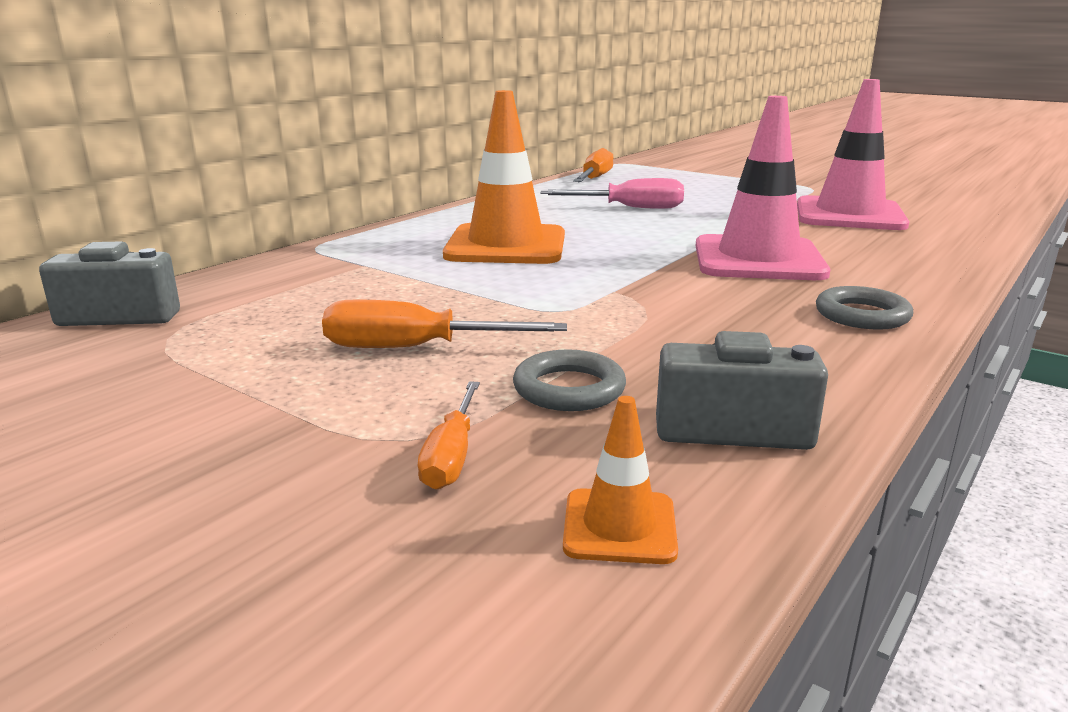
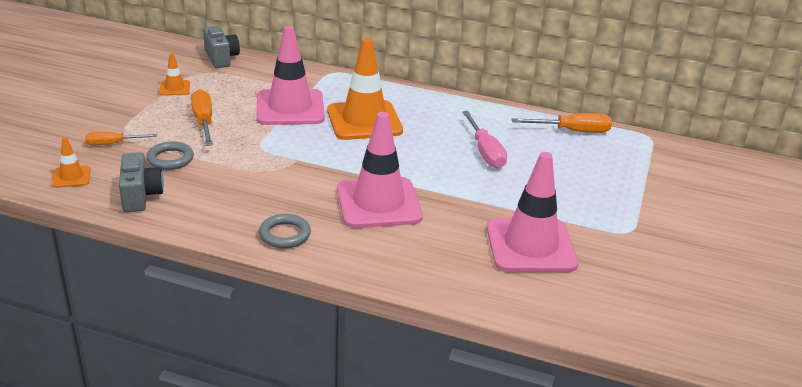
camera: 70 degrees right, 10 degrees up
none -> orange traffic cone [160,53,190,96]
none -> pink traffic cone [257,26,325,125]

